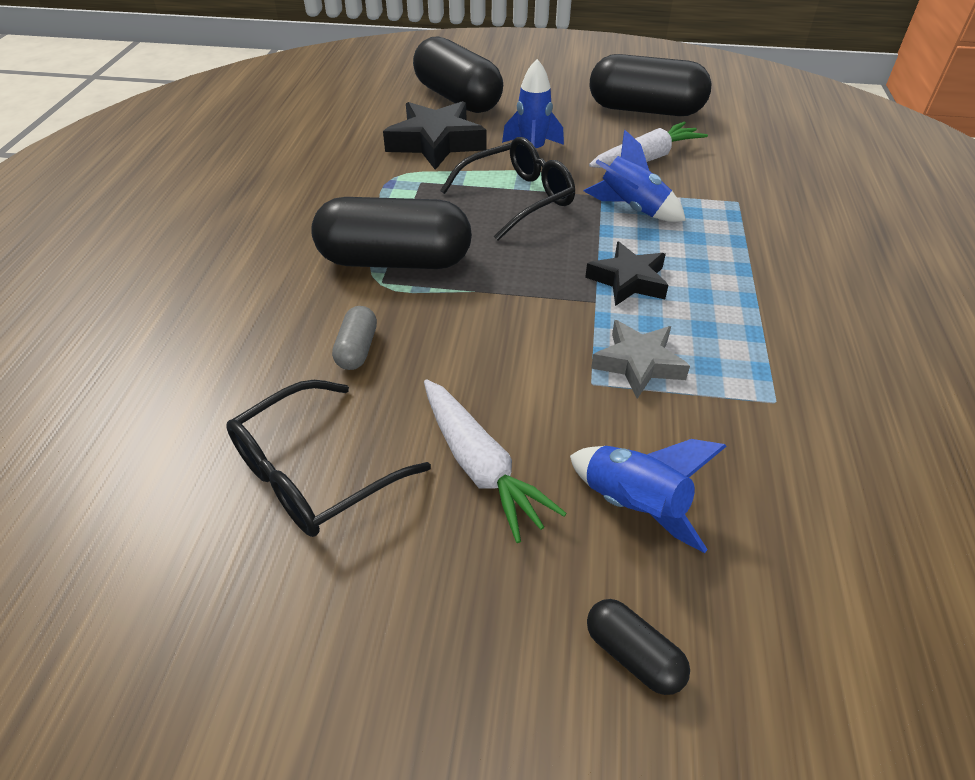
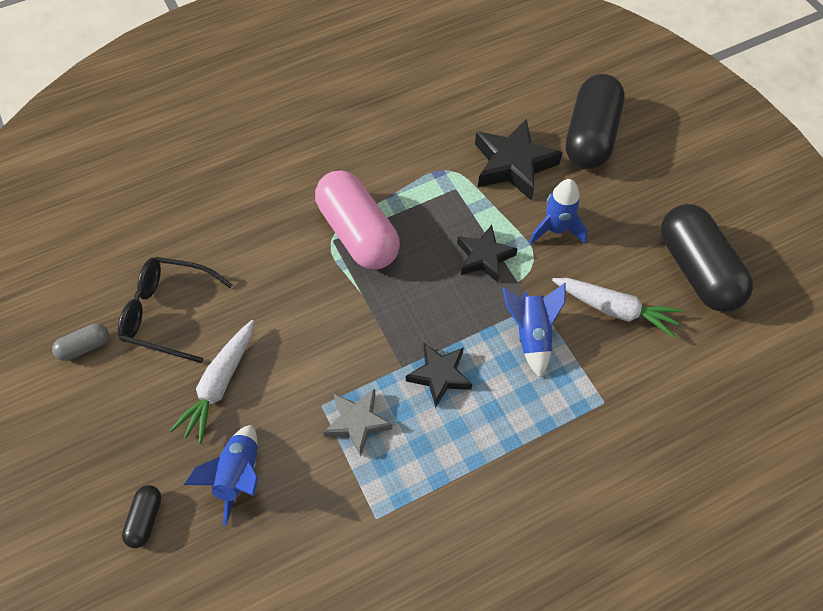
camera: 55 degrees right, 15 degrees up
black capsule [311,197,472,269] -> pink capsule [315,171,400,269]
grey capsule [332,306,377,370] -> grey capsule moved to [52,323,109,361]
black glasses [440,137,575,241] -> black star [457,225,518,282]

